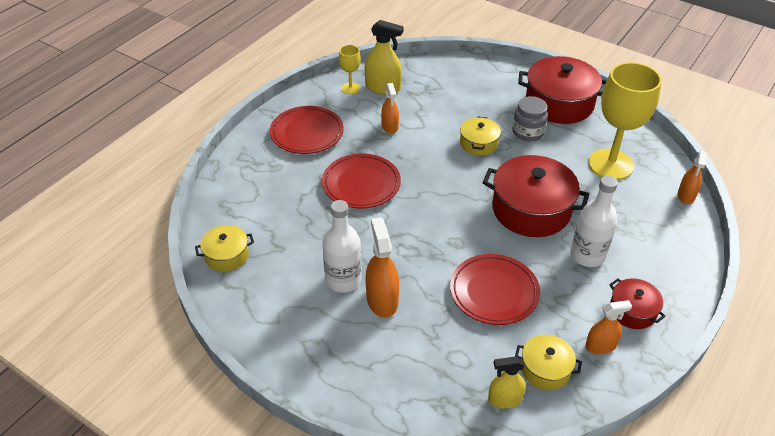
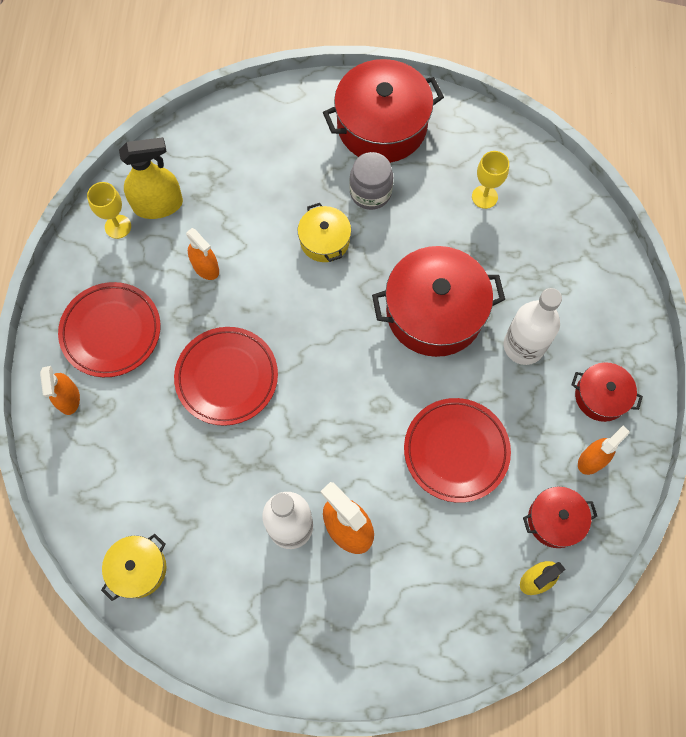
camera: 30 degrees left, 25 degrees up
yellow pot [515,335,582,390] -> red pot [523,487,597,548]
yellow goblet [588,62,662,180] -> yellow goblet [472,151,509,209], size x0.47
orange spray bottle [678,151,707,204] -> orange spray bottle moved to [40,366,80,415]

